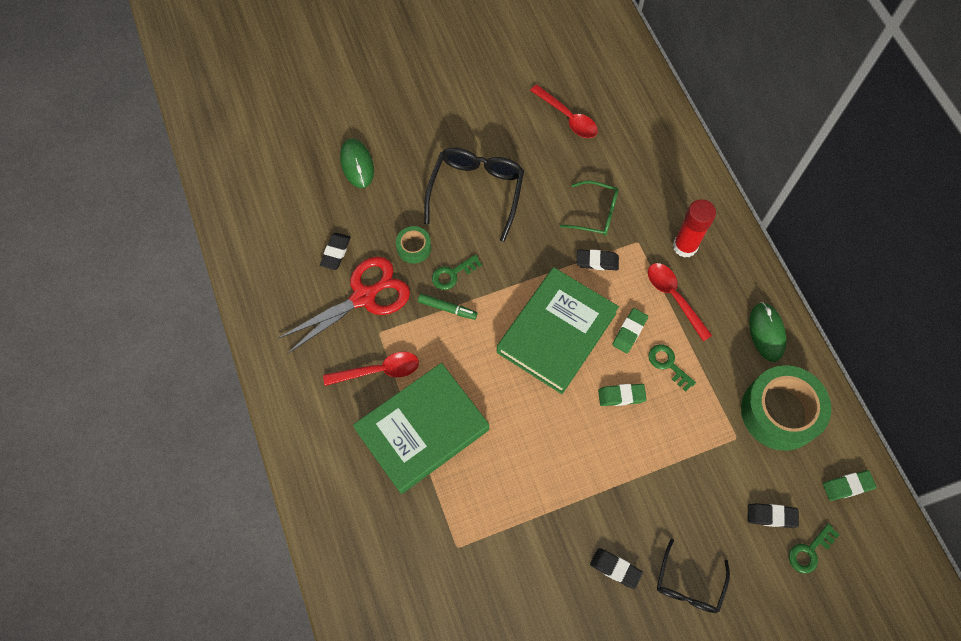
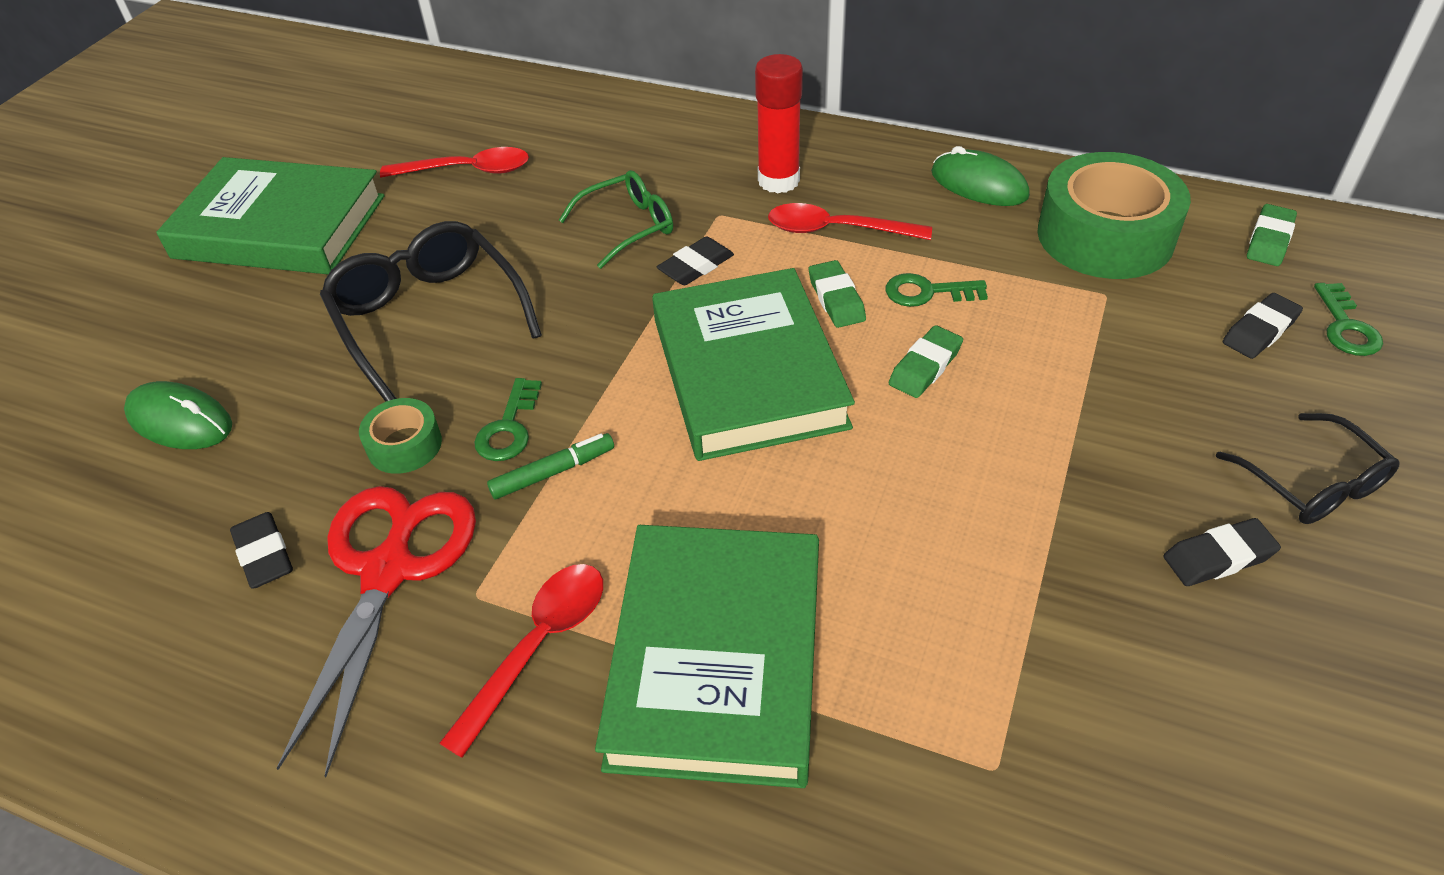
camera: 45 degrees left, 20 degrees down
none -> green book [156,157,385,274]

